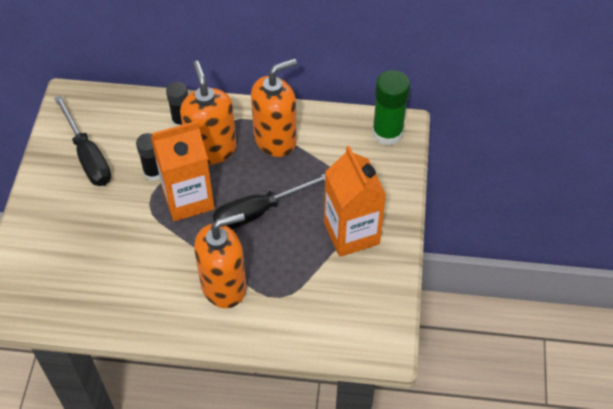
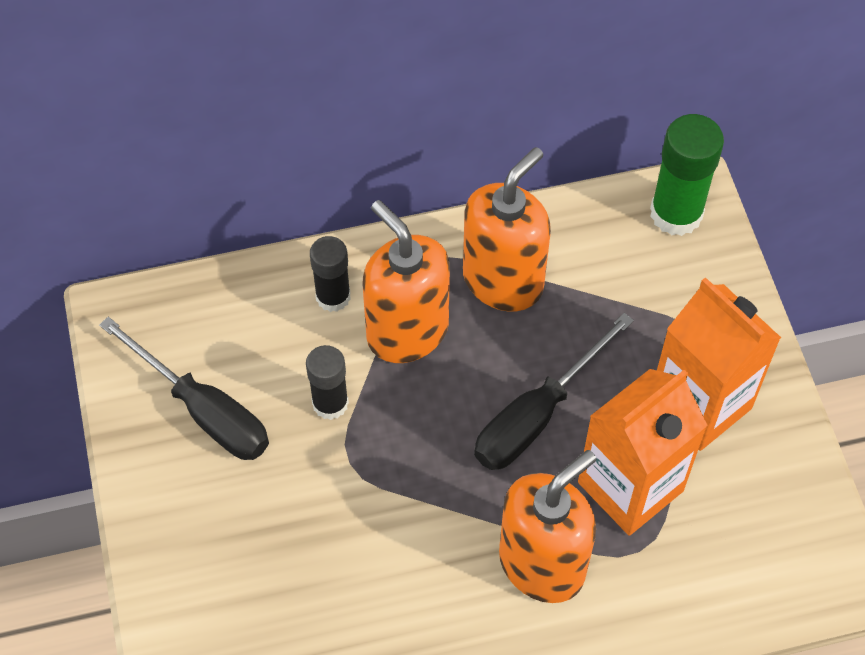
camera: 20 degrees left, 5 degrees up
orange carton [151,121,215,221] -> orange carton moved to [578,369,708,536]

